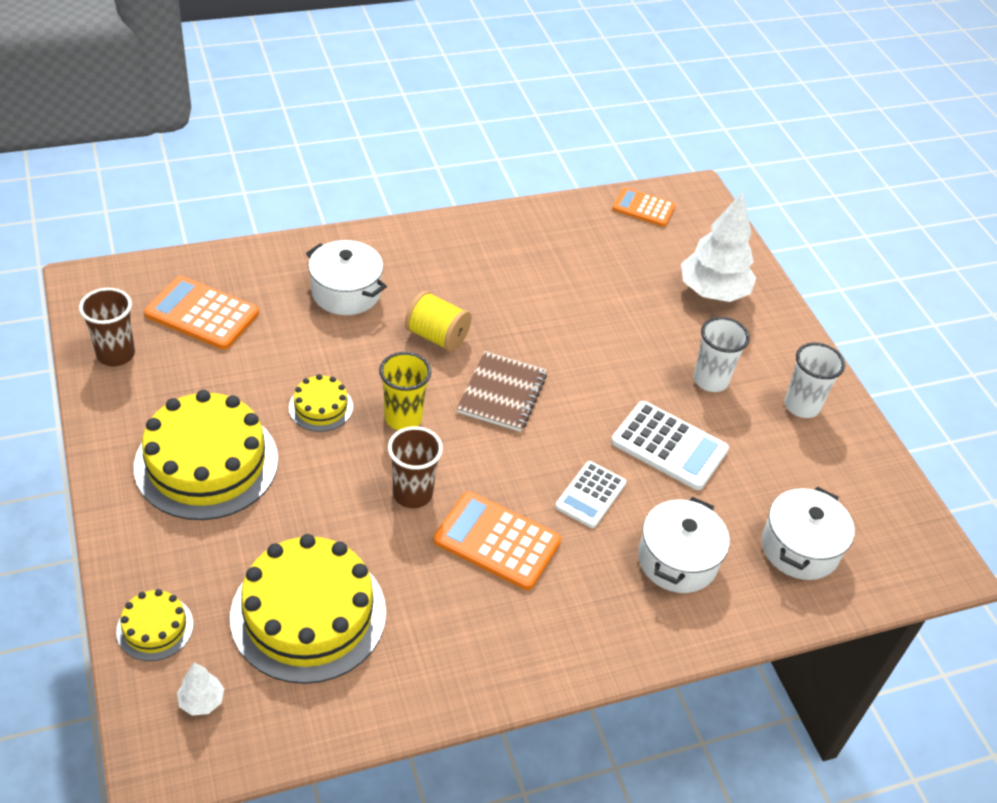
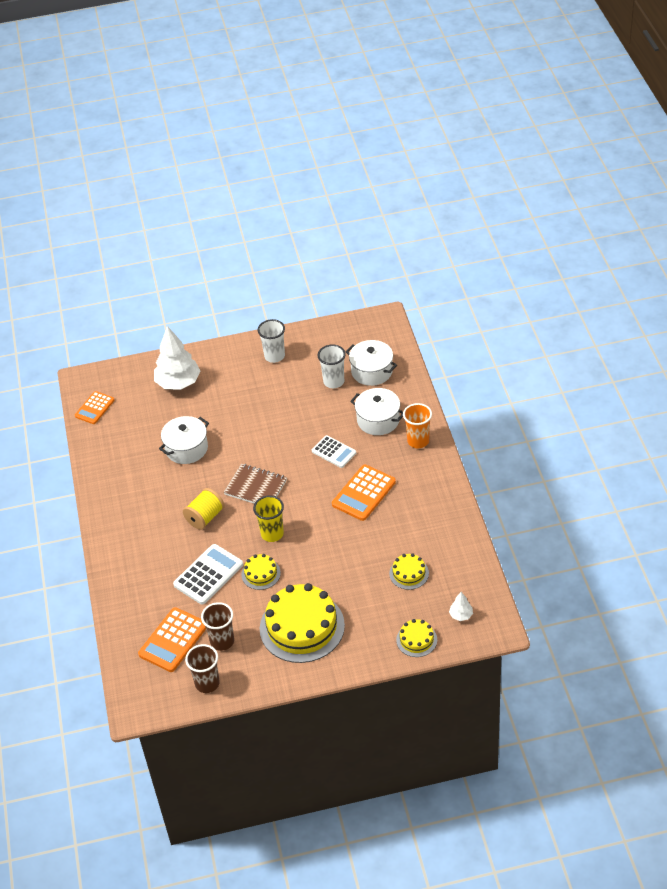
camera: 75 degrees left, 0 degrees up
yellow cake [230,534,386,684] -> yellow cake [389,553,429,590], size x0.48
white pot [306,240,387,315] -> white pot moved to [159,416,209,464]
brown cup [388,426,443,508] -> brown cup moved to [201,602,234,651]
white calculator [611,401,729,490] -> white calculator moved to [173,544,243,605]
white cup [694,317,750,392] -> white cup moved to [318,345,346,388]
none -> orange cup [403,403,432,448]

